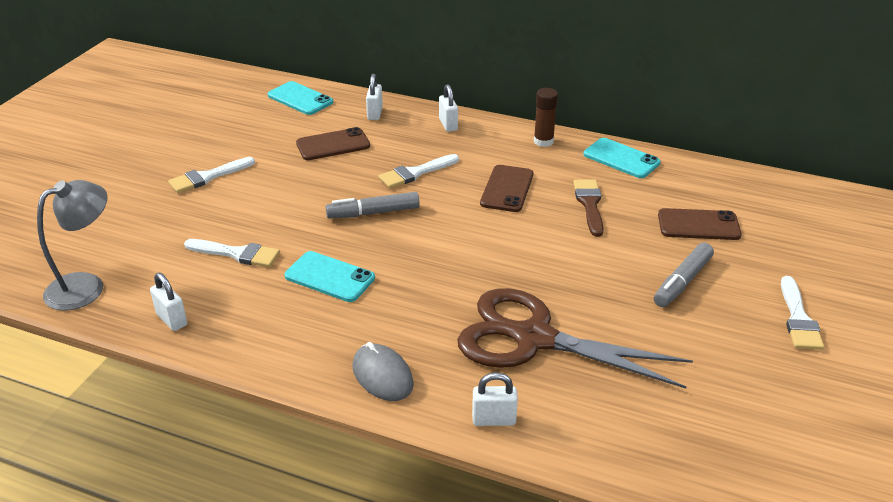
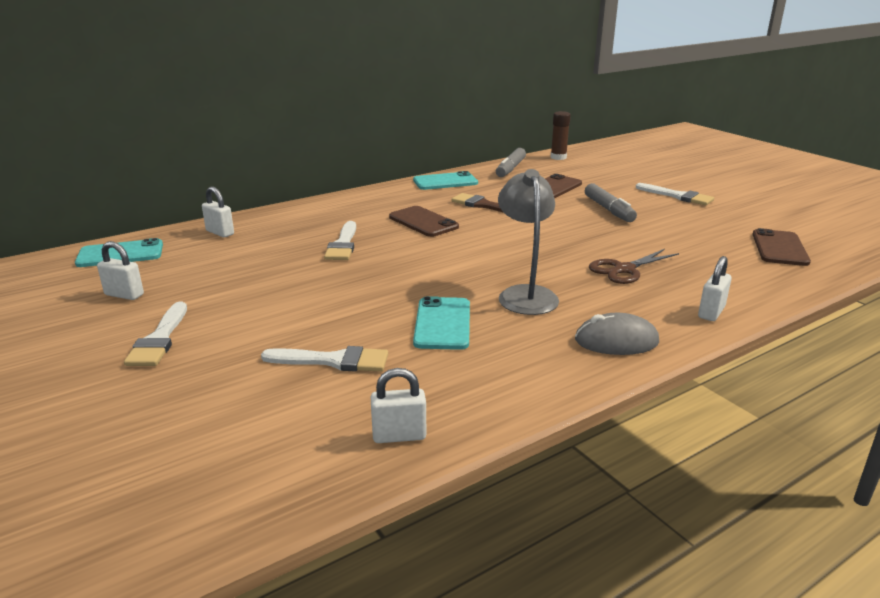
camera: 55 degrees left, 10 degrees down
grey lamp [37,180,107,311] -> grey lamp moved to [498,169,559,315]
white brush [184,239,280,267] -> white brush turned 45 degrees clockwise [261,346,388,372]
turquoise phone [284,251,375,302] -> turquoise phone turned 60 degrees counterclockwise [413,296,470,350]
brown phone [296,127,370,160] -> brown phone moved to [752,228,811,266]
grey marker [326,192,420,219] -> grey marker moved to [496,148,526,177]
white padlock [439,84,458,132] -> white padlock moved to [97,241,144,300]
brown scissors [457,288,693,389] -> brown scissors [589,249,679,284], size x0.51
brown glue stick [534,88,558,147] -> brown glue stick moved to [551,111,571,160]

